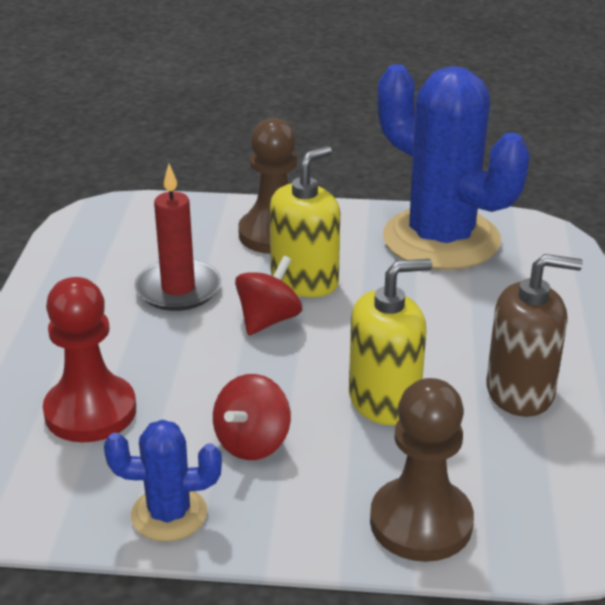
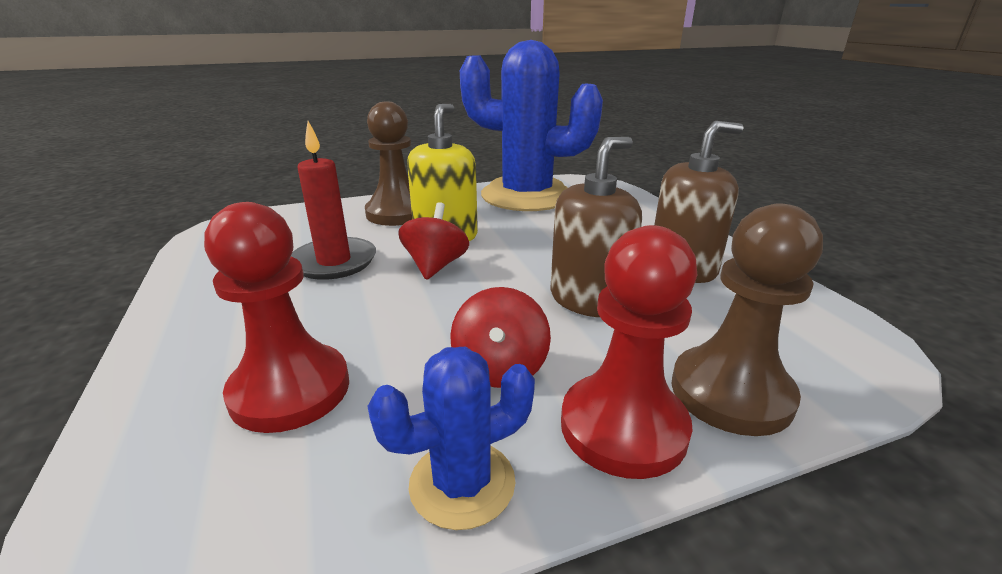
camera: 25 degrees left, 5 degrees down
yellow soap dispenser [349,259,432,425] -> brown soap dispenser [551,137,642,317]
none -> red pawn [561,225,697,479]

